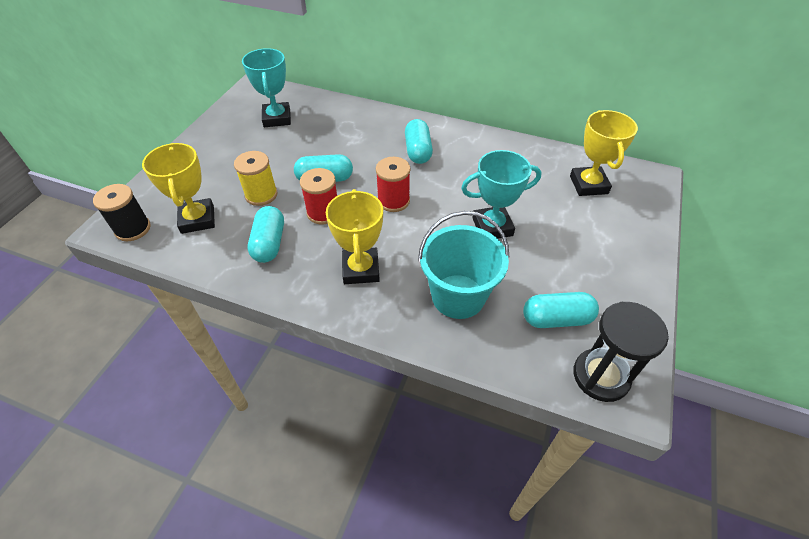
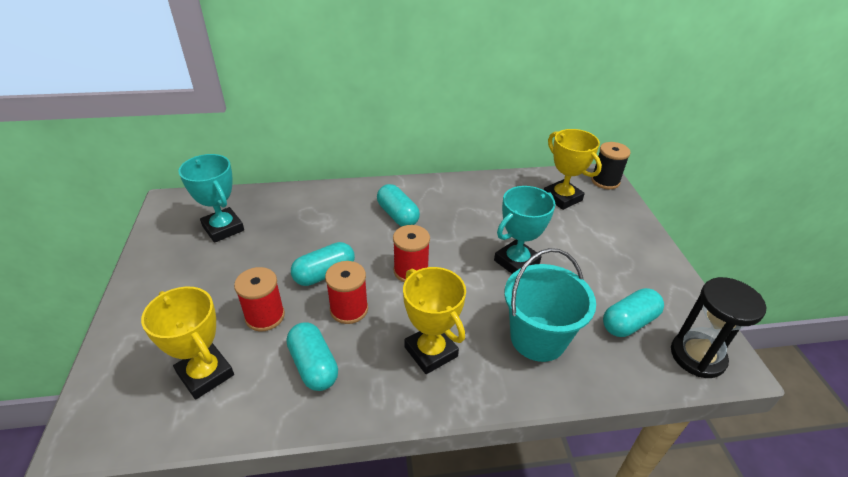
camera: 30 degrees left, 10 degrees down
black spool [93,184,151,241] -> black spool moved to [591,142,631,189]
yellow spool [234,151,277,206] -> red spool [234,267,285,332]

